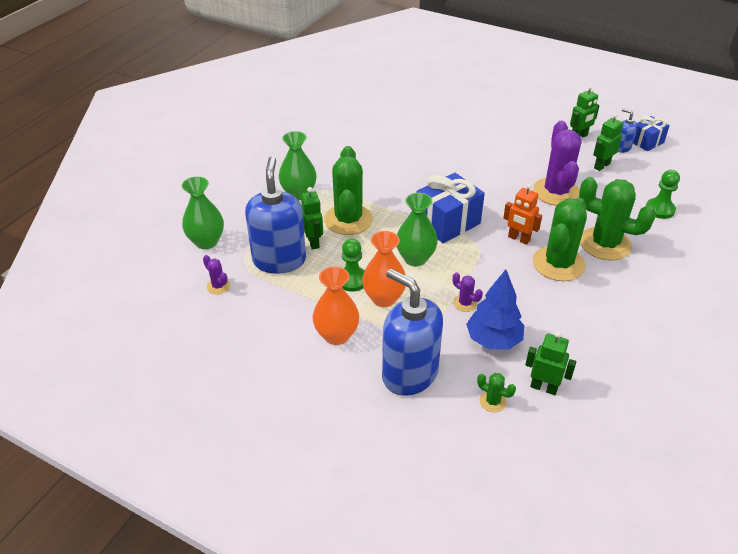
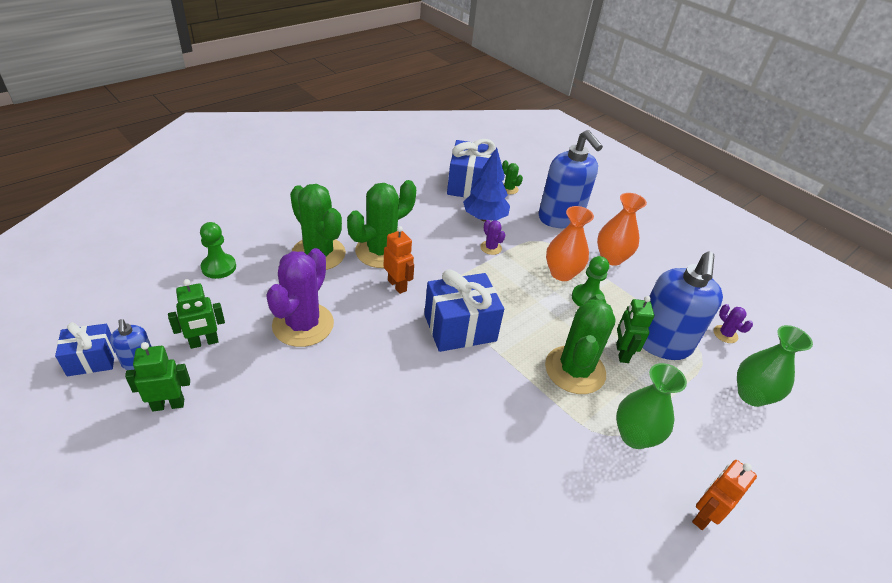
camera: 165 degrees left, 0 degrees up
green vase [397,193,438,266] -> none
green robot [525,331,576,395] -> blue gift [447,139,495,198]
none -> orange robot [692,460,757,530]

